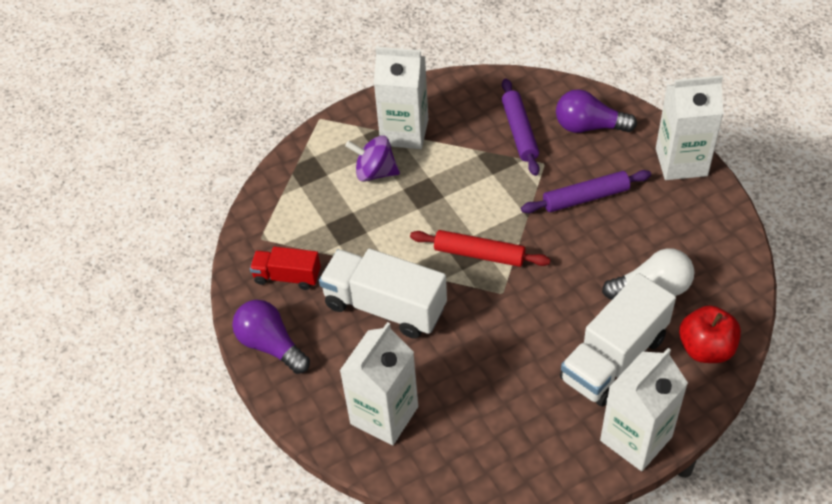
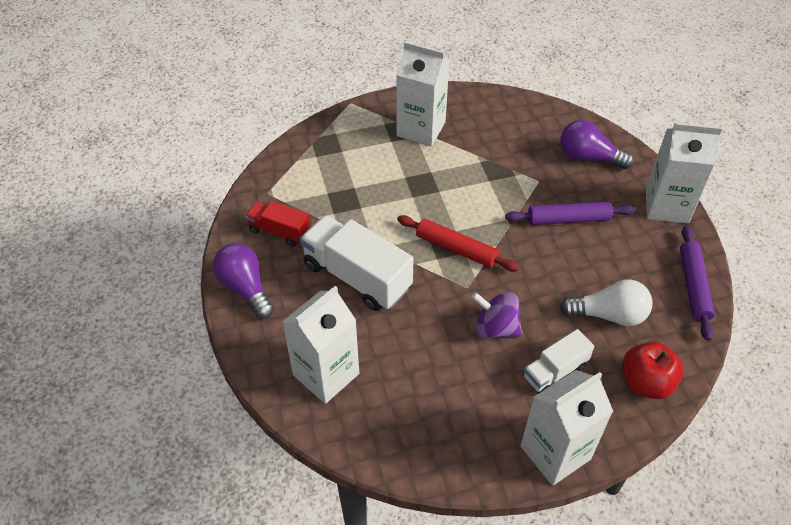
camera: 10 degrees right, 0 degrees up
purple spinning top [345,135,400,182] -> purple spinning top moved to [471,292,522,338]
purple rolling pin [502,78,540,176] -> purple rolling pin moved to [680,226,715,341]
white truck [560,273,676,407] -> white truck [523,329,594,393], size x0.56

